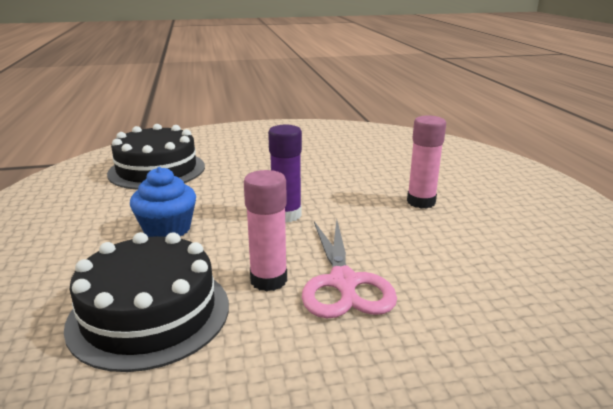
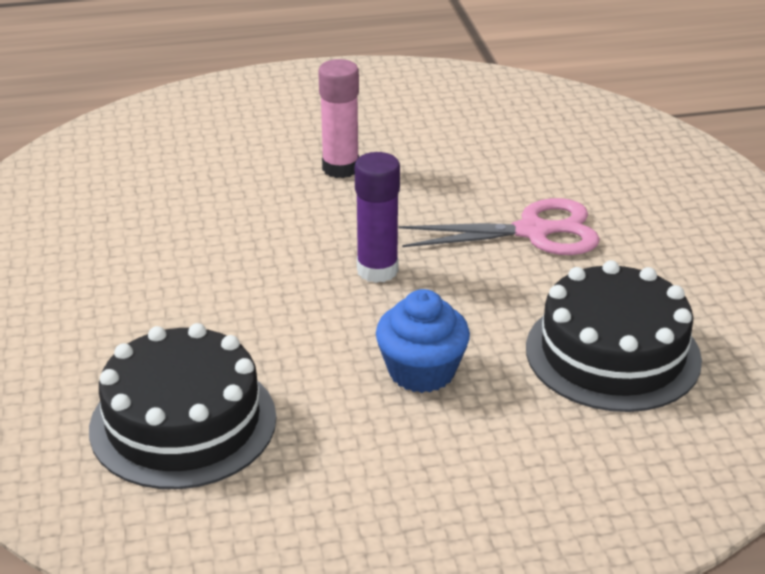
camera: 90 degrees left, 10 degrees up
pink glue stick [244,170,287,291] -> none

